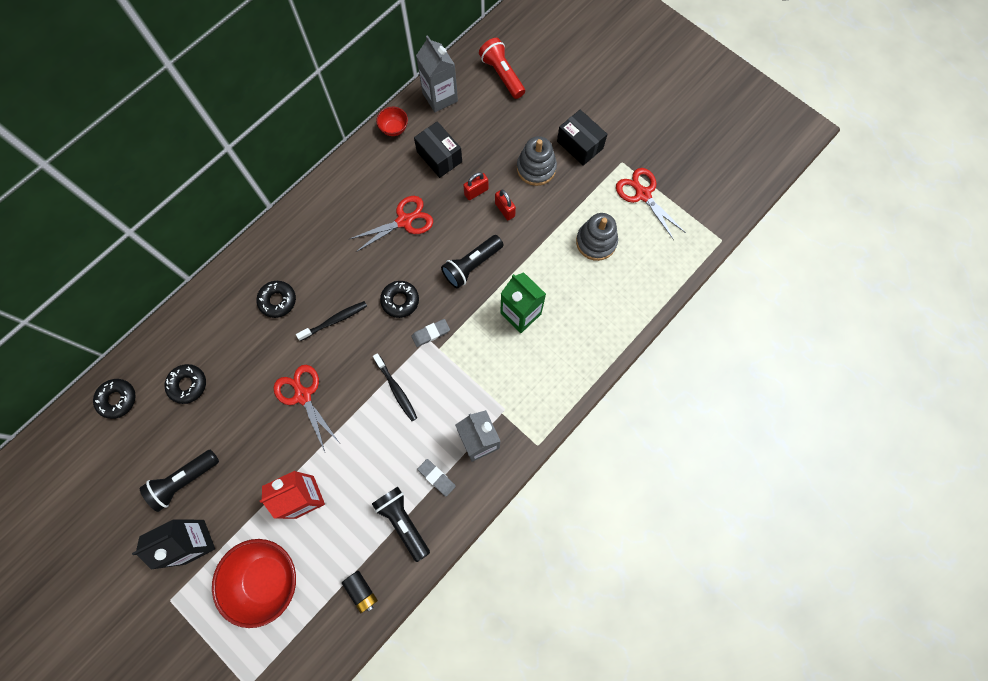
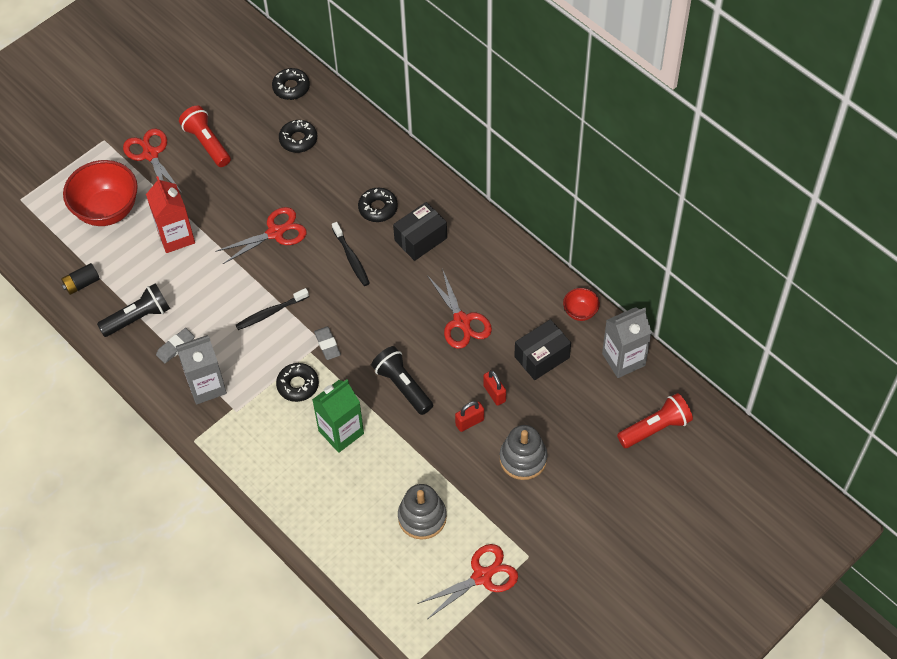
camera: 95 degrees right, 15 degrees down
black carton [132,519,215,570] -> red scissors [123,129,182,193]
black flashlight [140,450,219,512] -> red flashlight [179,106,231,167]
black donut [380,281,419,318] -> black donut moved to [276,363,319,402]
black box [557,110,607,166] -> black box moved to [393,202,447,261]

